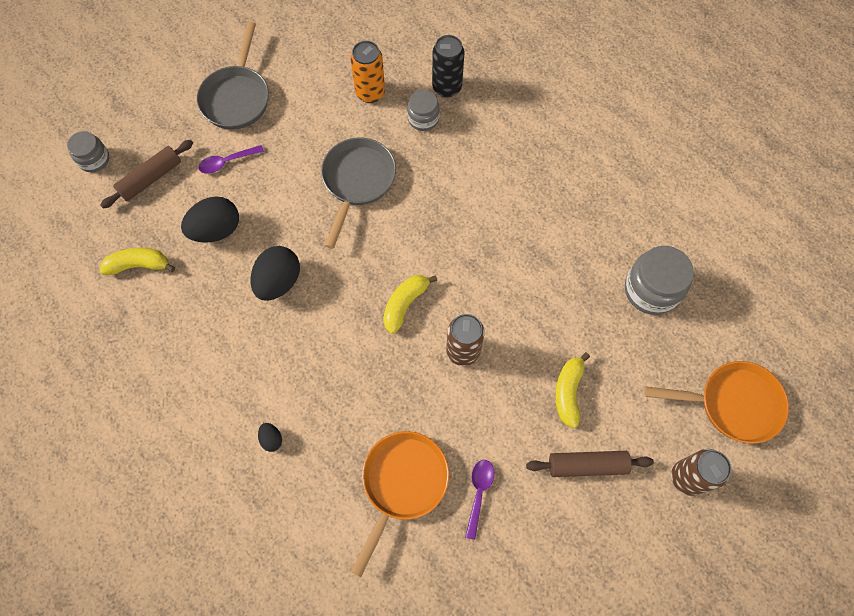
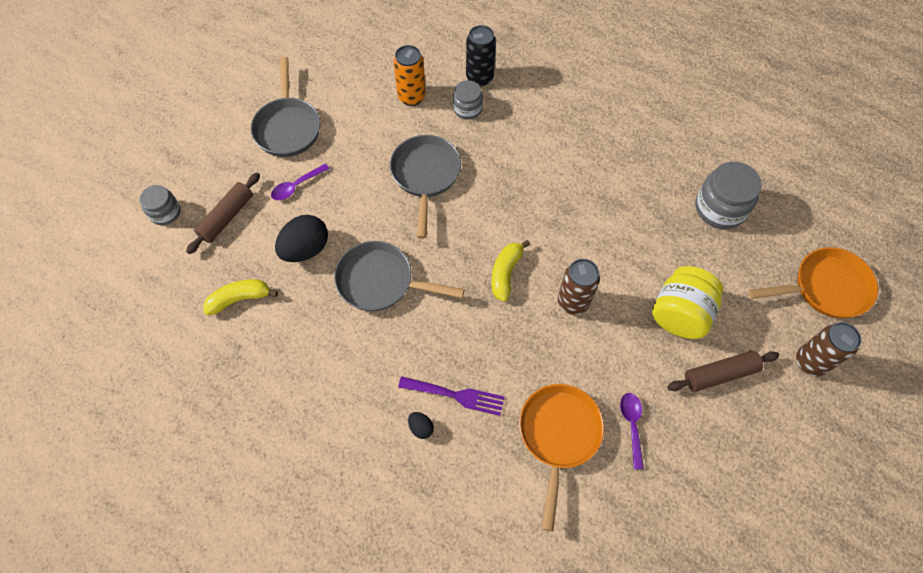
camera: 15 degrees left, 5 degrees down
black egg [251,246,300,301] -> grey pan [334,241,464,311]
yellow banana [555,352,590,428] -> yellow jar [652,266,723,339]
none -> purple fork [398,376,504,416]

